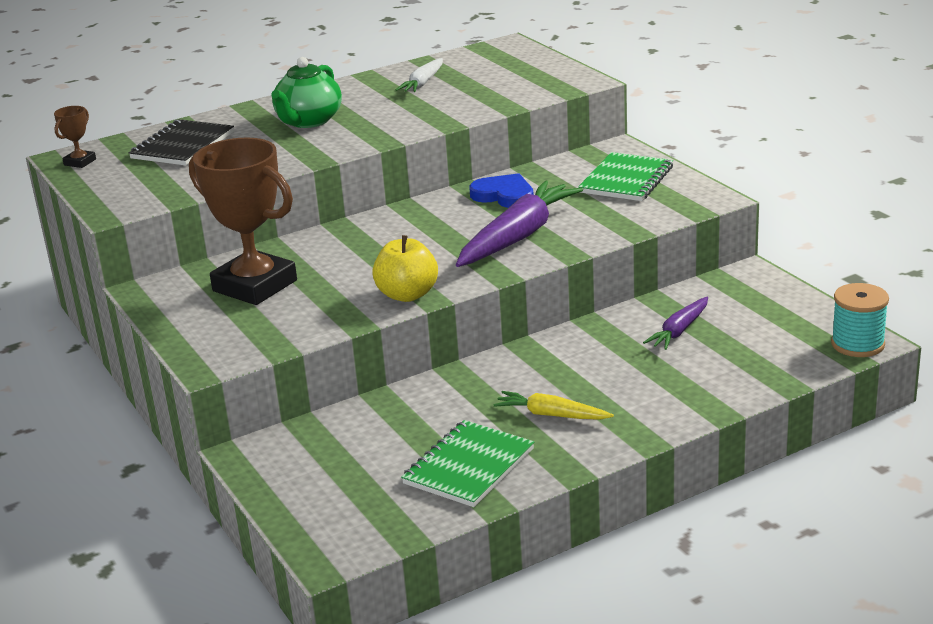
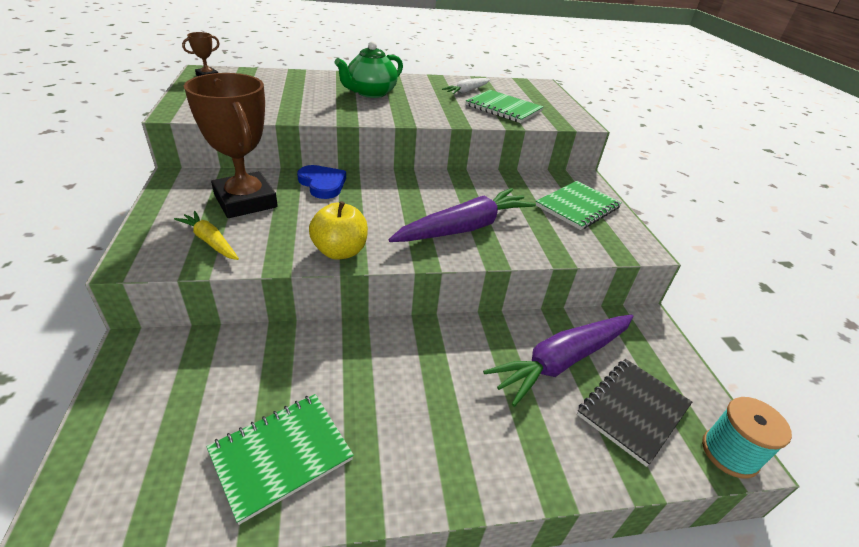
camera: 15 degrees right, 10 degrees up
black notebook [129,119,234,166] -> black notebook moved to [577,359,692,467]
blue heart [469,173,534,208] -> blue heart moved to [297,165,346,199]
yellow carrot [494,391,614,420] -> yellow carrot moved to [174,211,239,260]
purple carrot [643,297,708,350] -> purple carrot [483,314,633,407], size x1.87
none -> green notebook [466,90,544,123]

